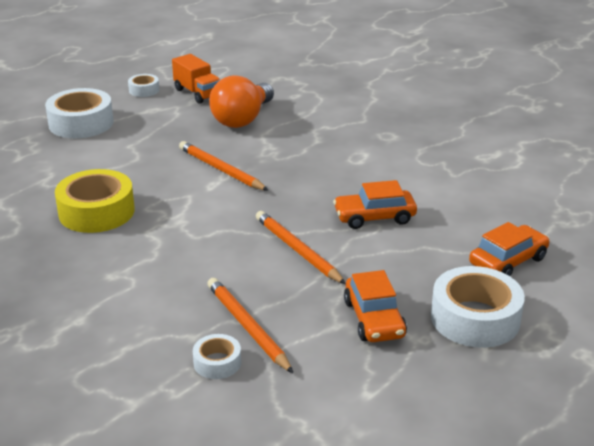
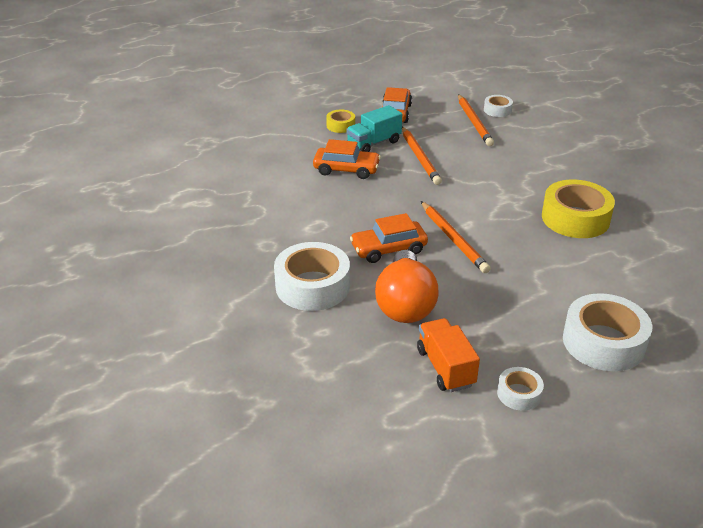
camera: 160 degrees left, 5 degrees up
orange light bulb [209,75,274,128] -> orange light bulb turned 135 degrees clockwise [375,250,439,323]
white tape [431,266,525,348] -> white tape moved to [274,242,350,311]
orange car [469,222,550,276] -> orange car moved to [350,213,428,263]
none -> yellow tape [326,110,355,133]
none -> turquoise truck [346,105,402,152]

